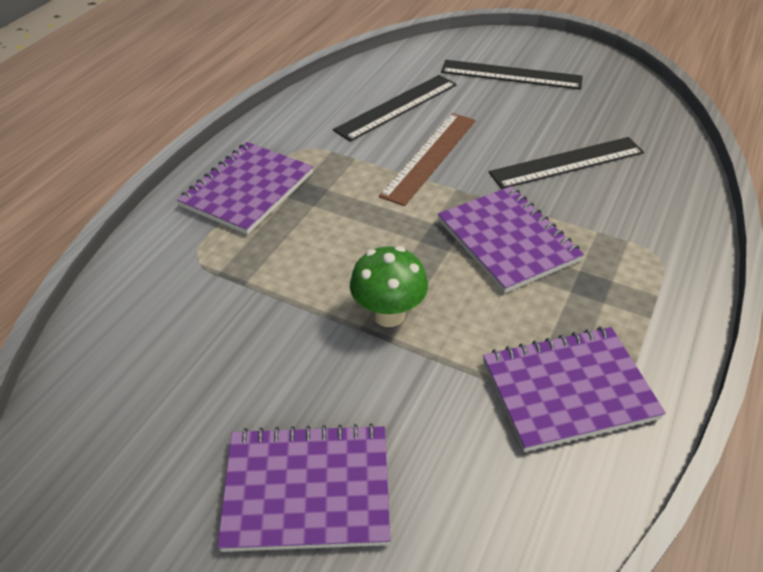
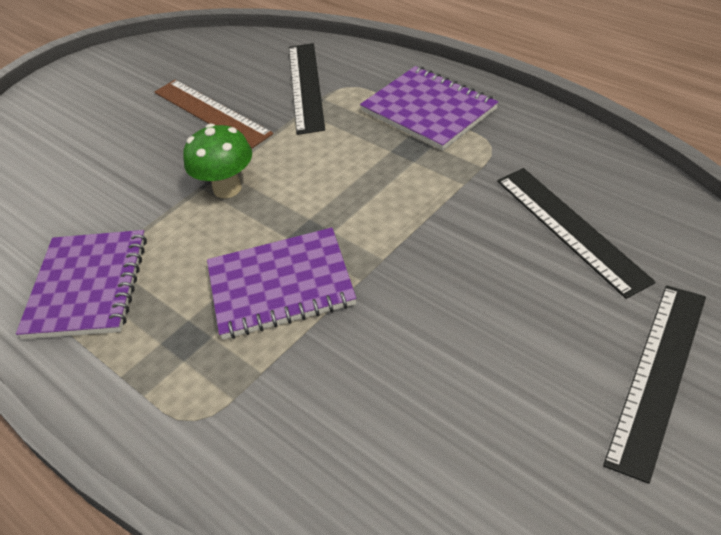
camera: 110 degrees right, 0 degrees up
purple notebook [217,424,391,552] -> none
brown ruler [379,113,476,206] -> brown ruler moved to [155,80,273,148]
black ruler [489,137,644,189] -> black ruler moved to [289,43,325,135]

